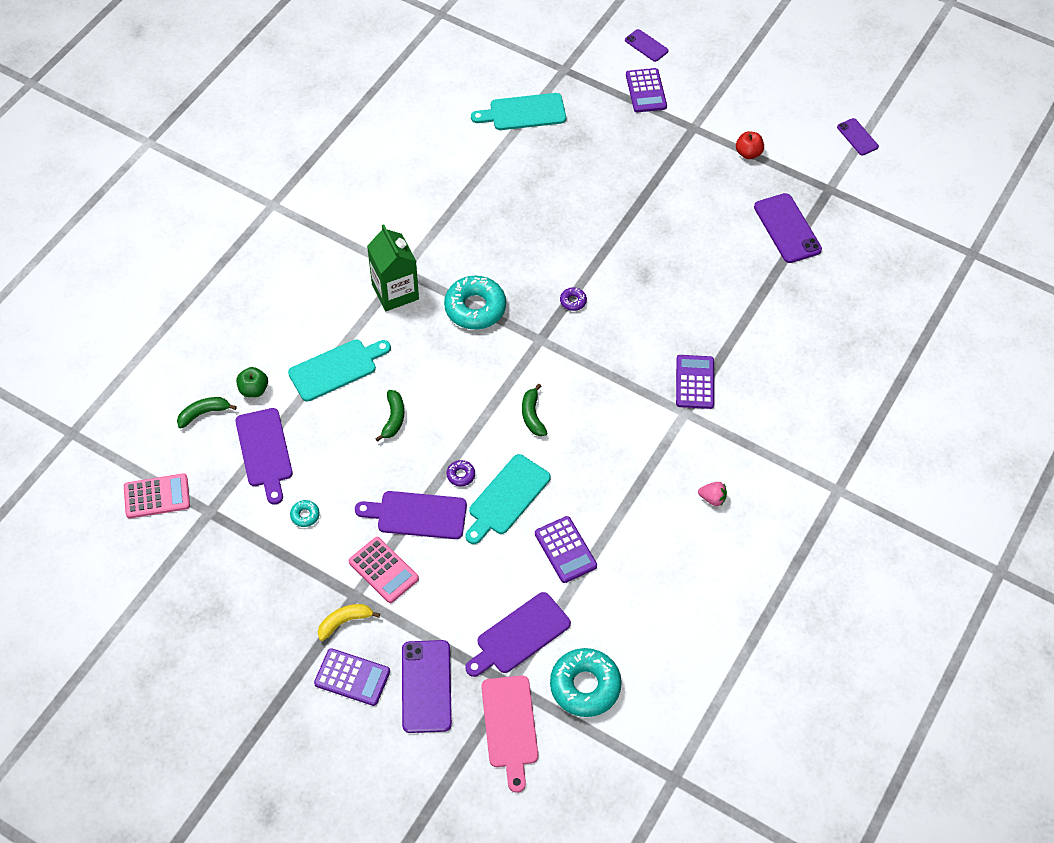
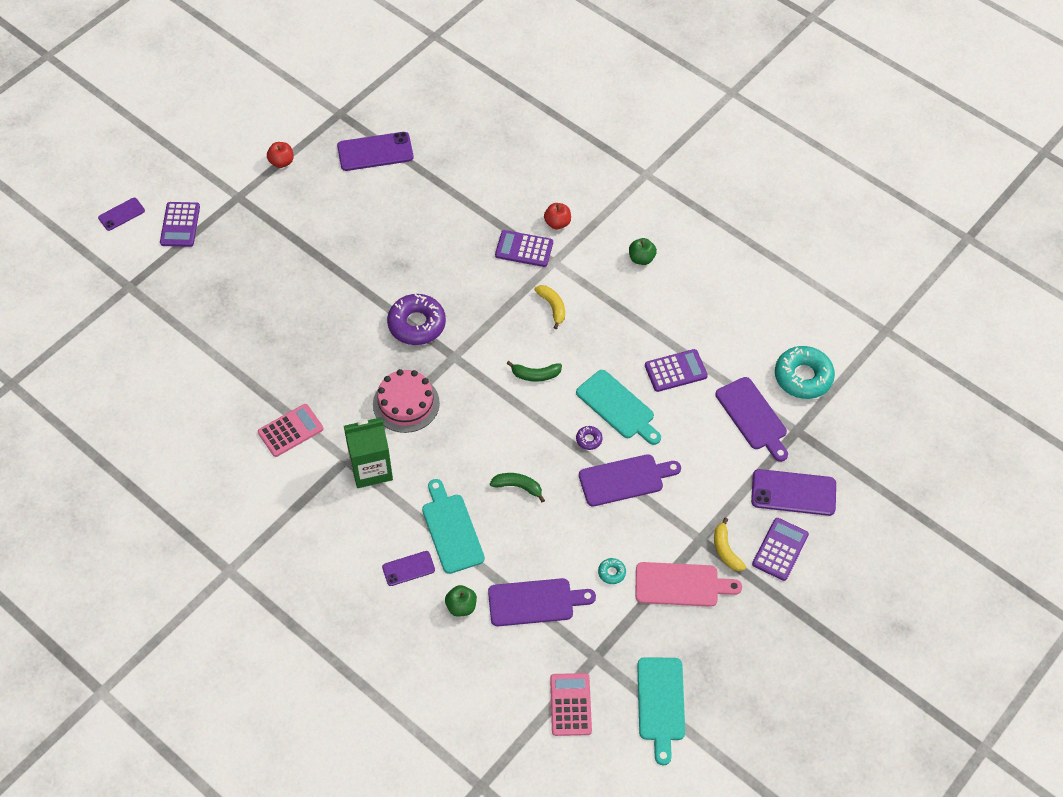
camera: 80 degrees left, 0 degrees up
green banana [177,397,237,428] -> none
pink calculator [349,537,419,603] -> pink calculator moved to [258,404,324,457]
purple cutting board [355,491,467,539] -> purple cutting board turned 120 degrees counterclockwise [579,454,681,506]
turquoise donut [444,276,506,330] -> pink cake [373,369,440,433]
turquoise cutting board [471,93,566,130] -> turquoise cutting board moved to [637,657,685,765]
pink cutting board [481,675,538,793] -> pink cutting board moved to [635,562,742,607]
purple donut [560,287,587,311] -> purple donut [387,294,446,345], size x2.29
purple calculator [626,68,667,112] -> purple calculator turned 90 degrees clockwise [160,202,200,247]
pink strawberry [698,482,727,506] -> green apple [629,238,657,265]
purple phone [837,118,879,155] -> purple phone moved to [382,551,435,586]
none -> yellow banana [534,285,565,329]
none -> red apple [544,203,571,229]

